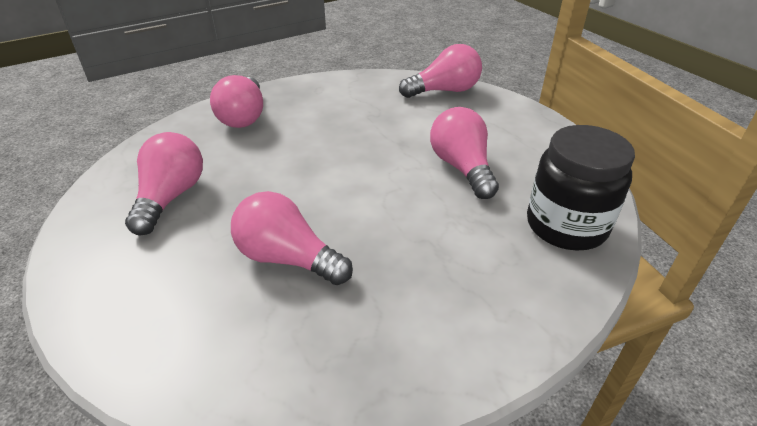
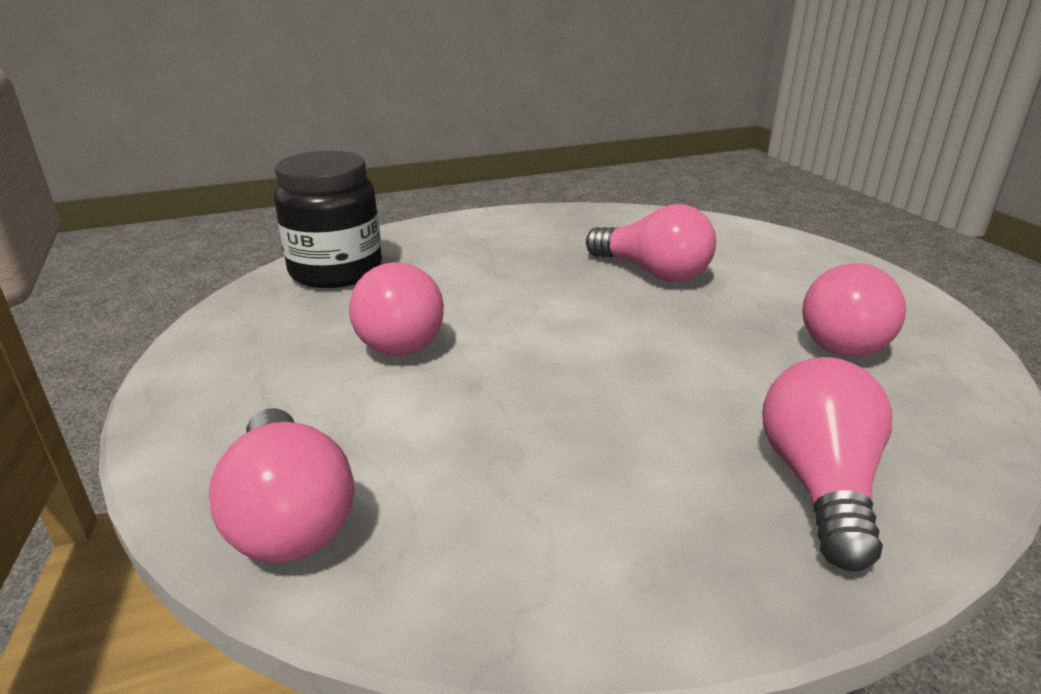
camera: 170 degrees left, 10 degrees down
pink light bulb [399,44,482,98] -> pink light bulb turned 105 degrees counterclockwise [209,408,354,563]

